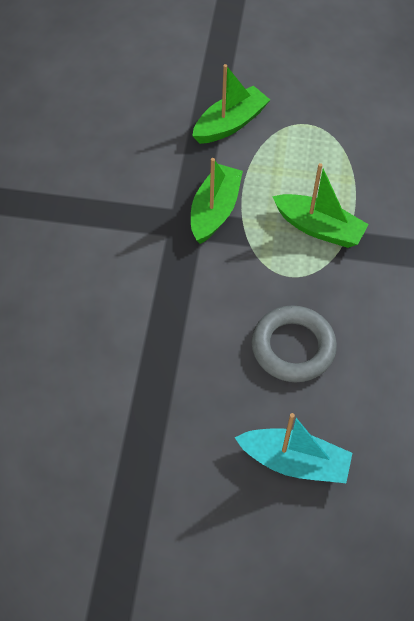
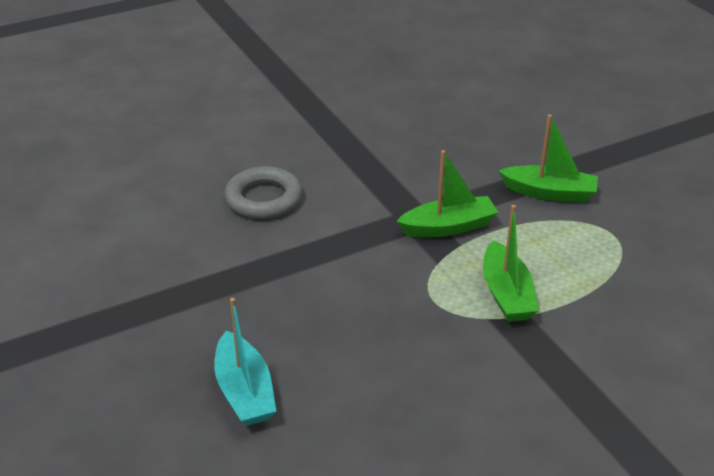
camera: 55 degrees right, 20 degrees down
grey ring [252,305,337,382] -> grey ring moved to [224,166,302,219]

